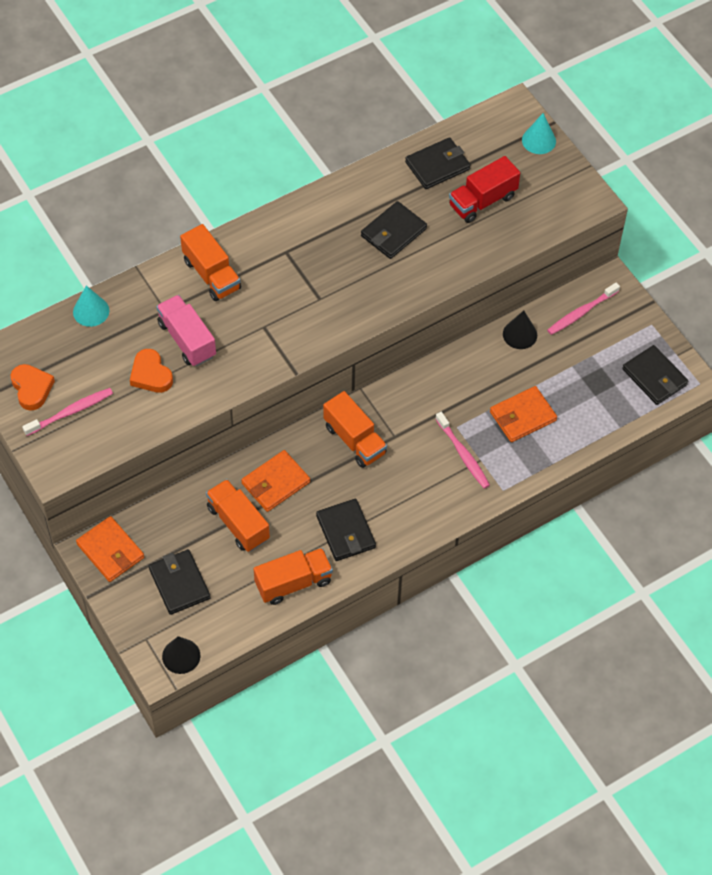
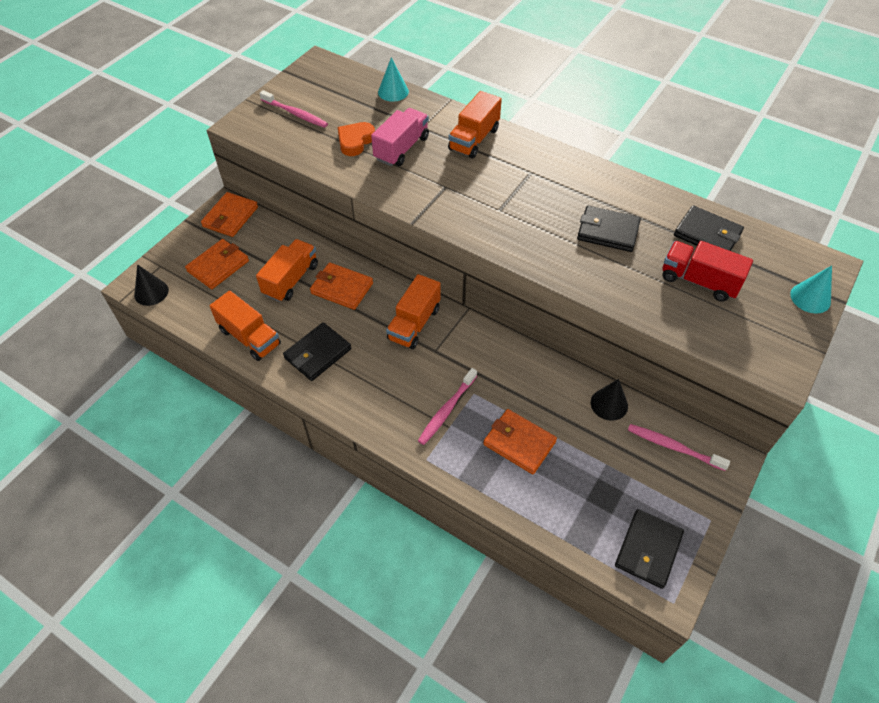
camera: 65 degrees right, 5 degrees down
orange heart [11,364,55,411] -> none
black wallet [149,549,211,615] -> orange wallet [185,239,249,289]

